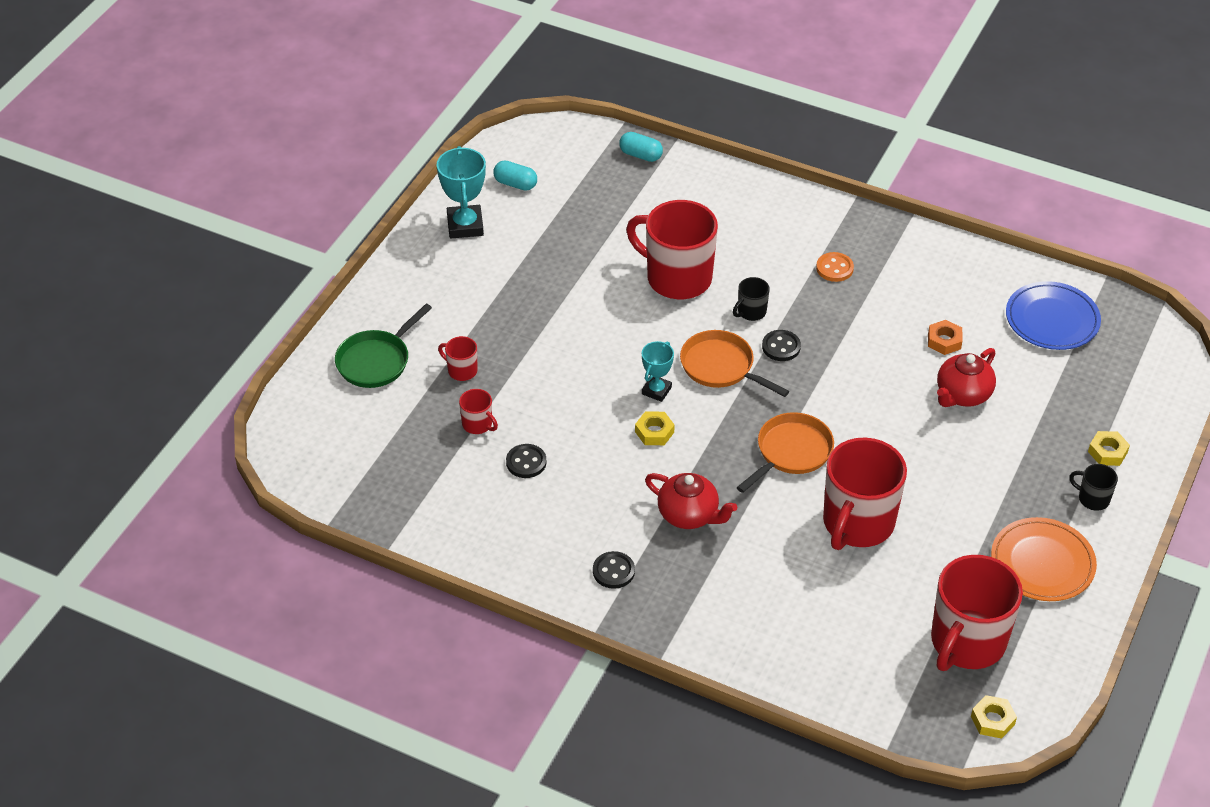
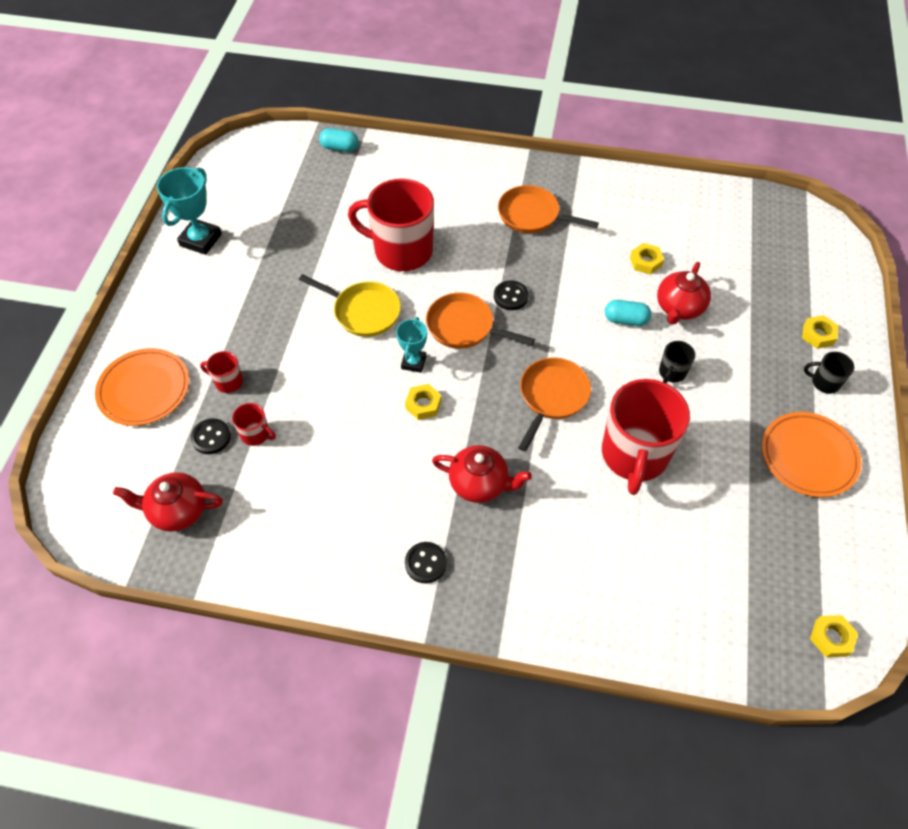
camera: 15 degrees left, 10 degrees up
green pan [335,304,432,388] -> orange plate [95,348,189,426]
turquoise trophy [437,146,486,239] -> turquoise trophy turned 45 degrees clockwise [157,167,222,255]
turquoise capsule [493,160,537,191] -> turquoise capsule moved to [605,300,651,326]
black button [506,444,546,478] -> black button moved to [191,418,231,454]
black mug [733,277,770,321] -> black mug moved to [659,341,695,383]
orange button [816,252,854,282] -> orange pan [498,185,599,233]
orange nut [928,320,963,355] -> yellow nut [630,243,664,275]
red mug [931,555,1023,671] -> none
blue plate [1006,281,1101,350] -> none
none -> red teapot [113,472,223,532]
none -> yellow pan [299,274,401,337]

